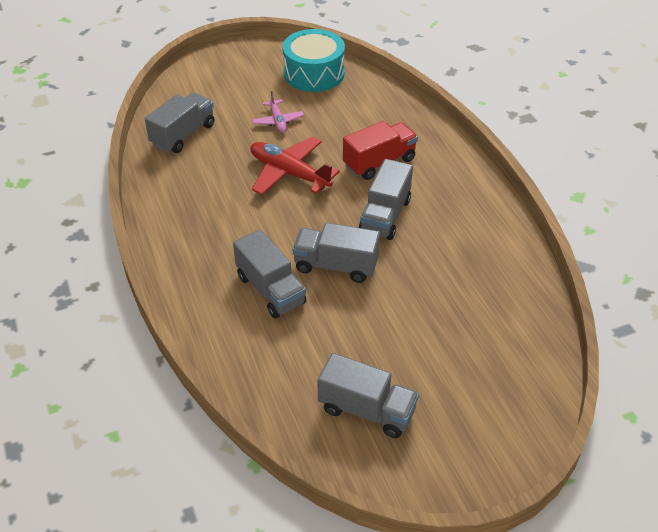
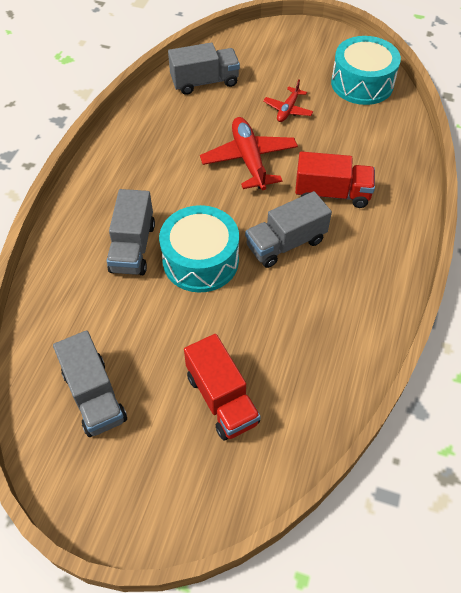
camera: 40 degrees right, 10 degrees up
pink plane [252,91,304,133] -> red plane [263,79,313,122]
grey truck [293,223,380,283] -> turquoise drum [159,205,239,293]
none -> red truck [184,334,261,441]

